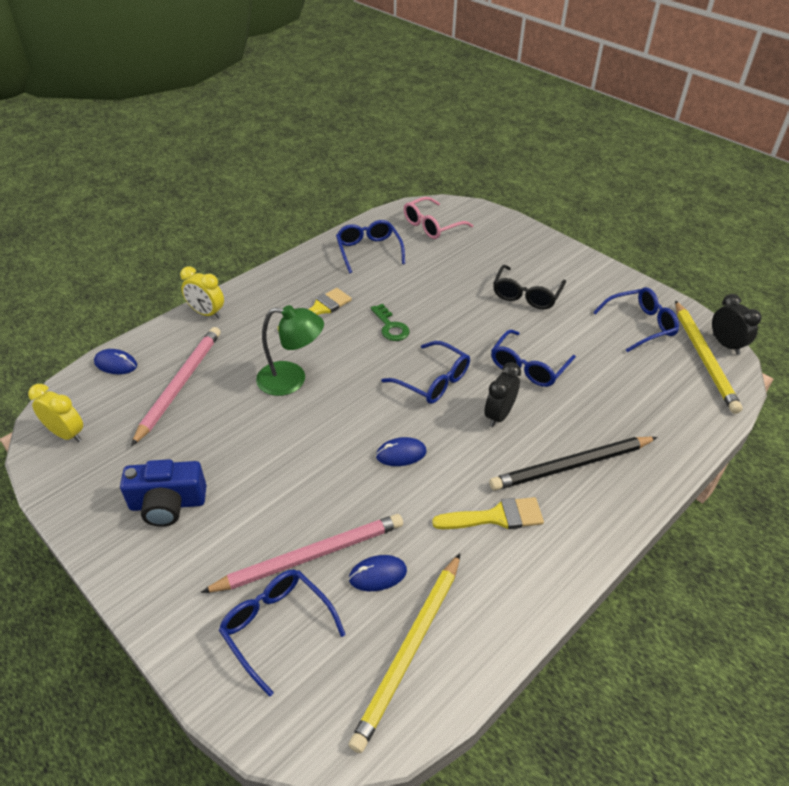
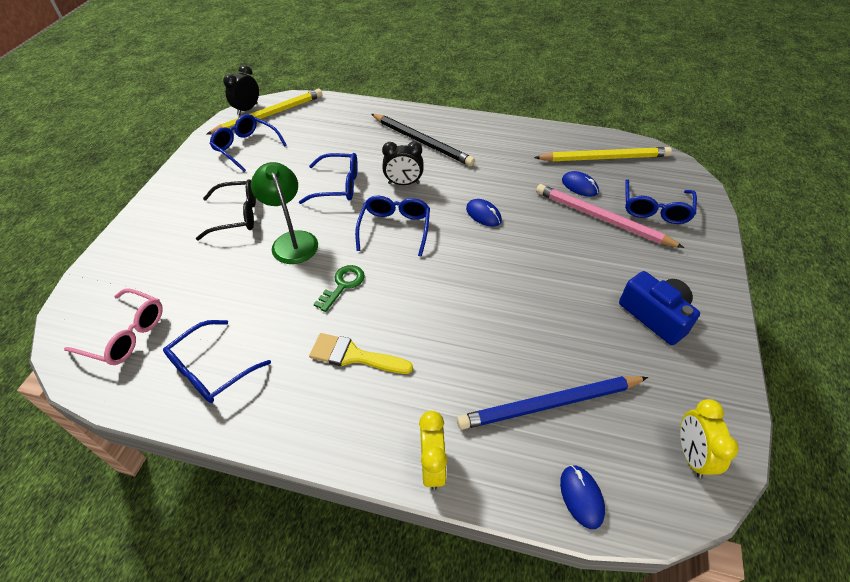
camera: 120 degrees left, 5 degrees up
pink pencil [131,327,221,446] -> blue pencil [457,376,648,430]
green lamp [256,305,324,396] -> green lamp moved to [251,162,318,264]
yellow brush [432,497,544,529] -> none

